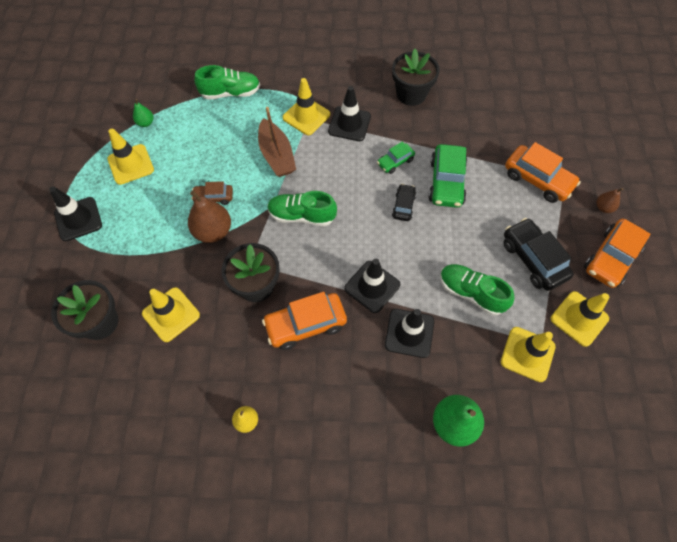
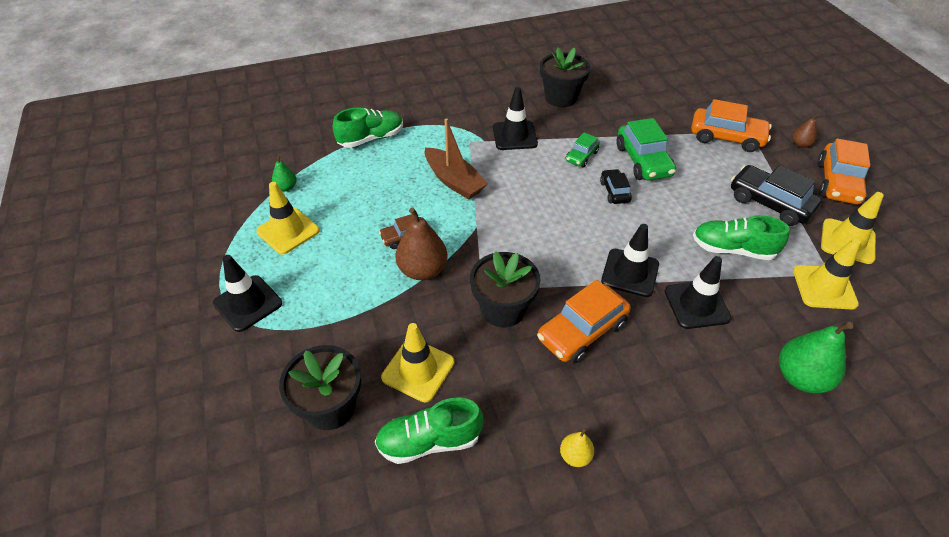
camera: 20 degrees left, 15 degrees down
green shoe [267,191,337,226] -> green shoe moved to [375,397,483,464]
yellow traffic cone [283,78,330,135] -> none

